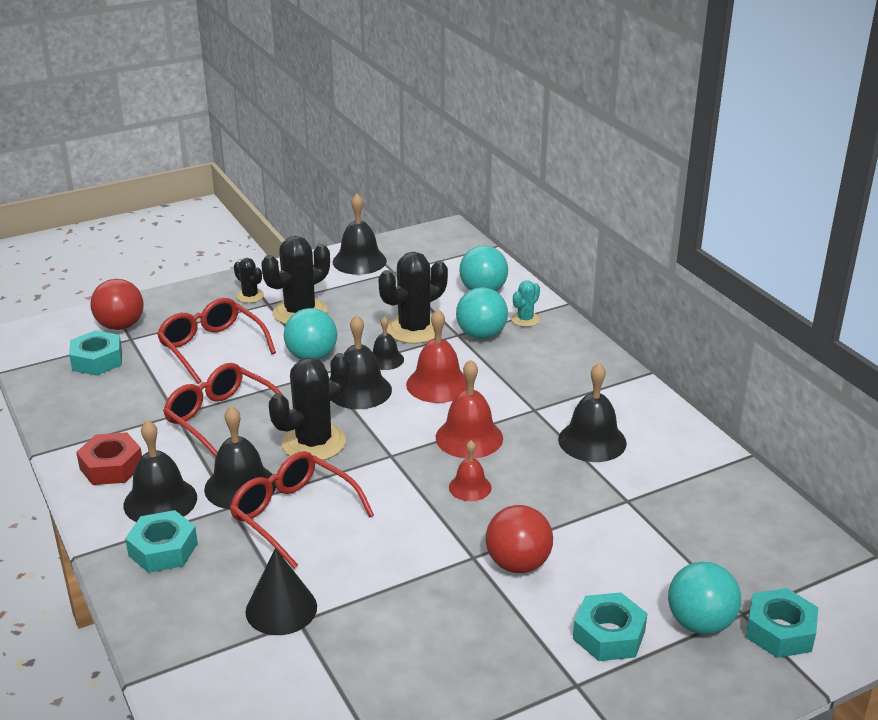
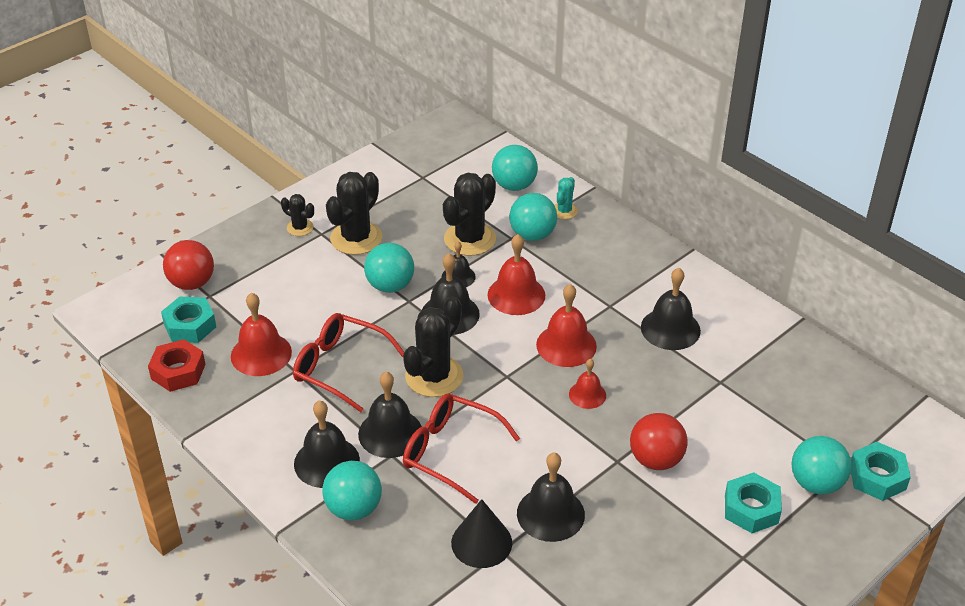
camera: 15 degrees left, 10 degrees up
red nut [76,432,142,485] -> red nut moved to [148,339,206,392]
turquoise nut [125,510,198,573] -> turquoise ball [322,461,382,520]
red glasses [157,298,276,384] -> none
black bell [333,194,387,275] -> black bell moved to [517,453,585,542]
none -> red bell [231,293,292,376]

